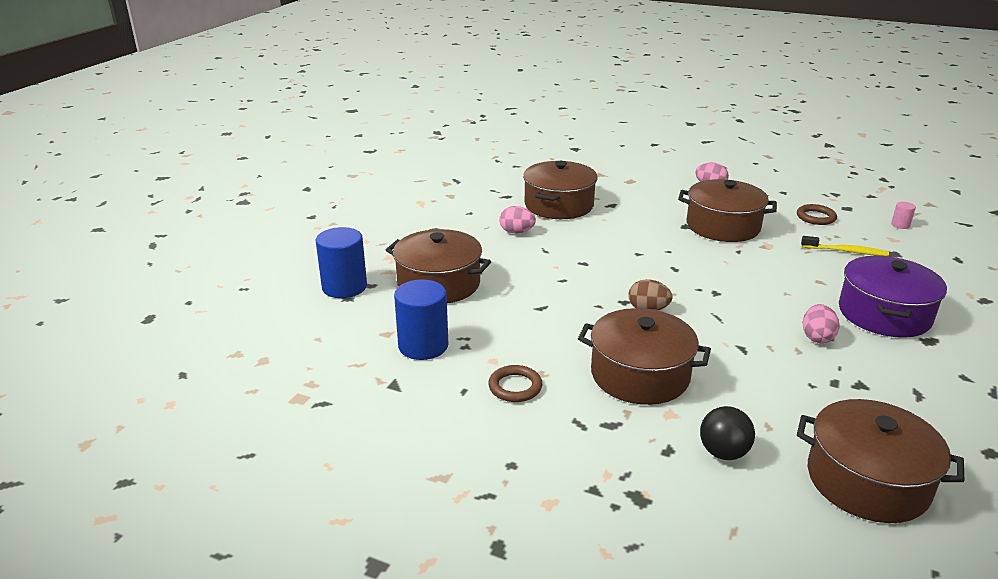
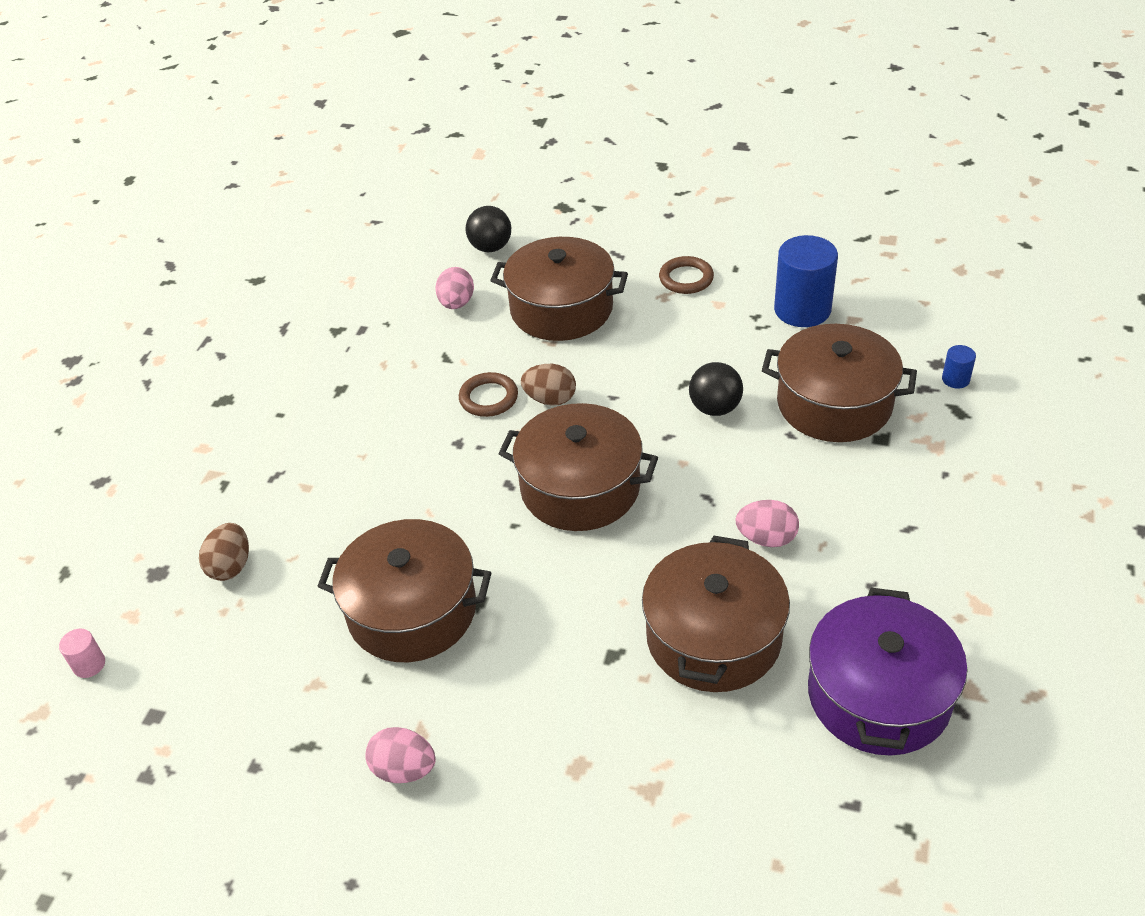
camera: 175 degrees right, 15 degrees up
blue cylinder [316,227,367,298] -> blue cylinder [942,345,976,389], size x0.45
brown ring [797,204,837,225] -> brown ring moved to [459,372,518,417]
brown pot [797,399,965,523] -> brown pot moved to [498,403,658,531]
yellow toothbrush [801,236,889,256] -> brown egg [199,523,249,581]
pink egg [802,304,840,343] -> pink egg moved to [436,267,474,309]
purple pot [839,256,947,338] -> purple pot moved to [808,588,967,756]
none -> black ball [689,362,743,416]

